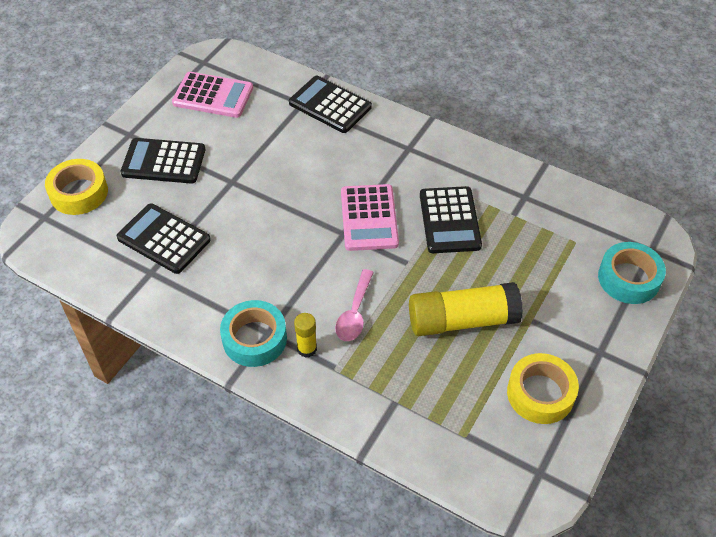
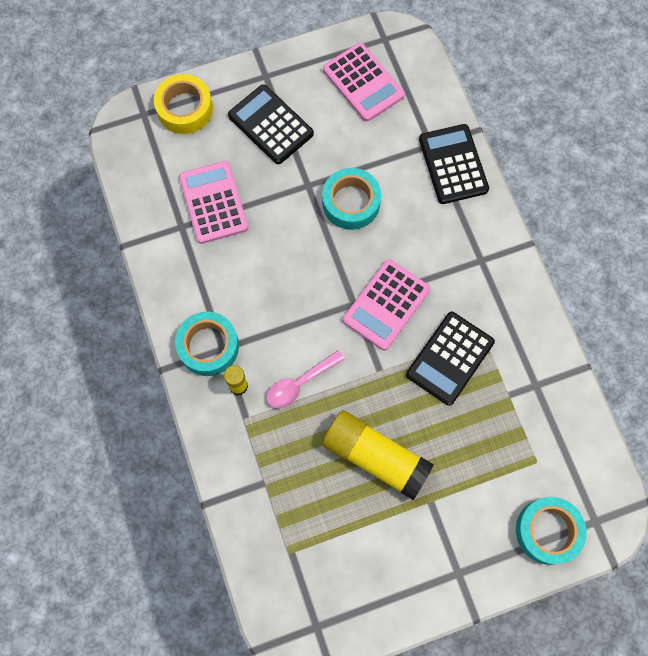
camera: 40 degrees right, 20 degrees up
black calculator [117,203,211,274] -> pink calculator [179,161,248,244]
yellow tape [507,353,579,424] -> none
none -> turquoise tape [322,168,381,230]

